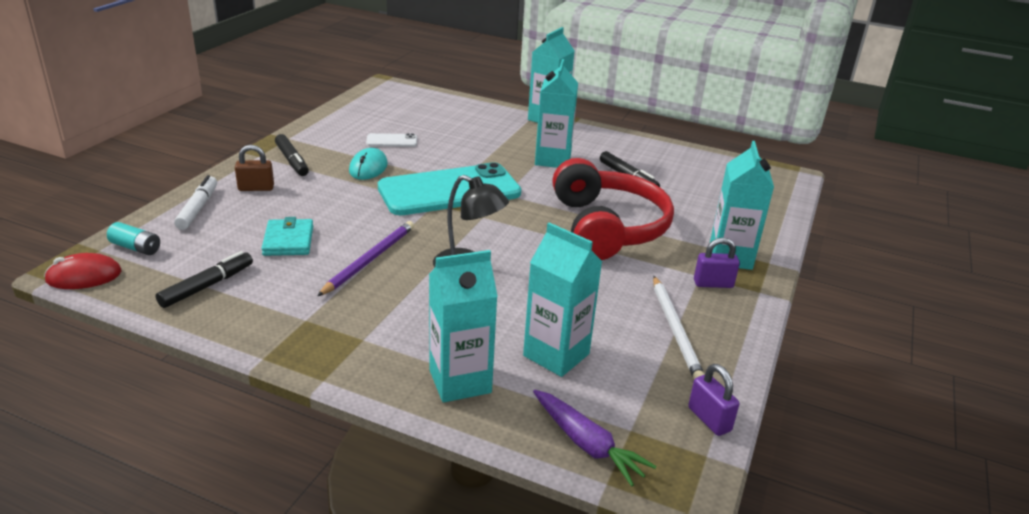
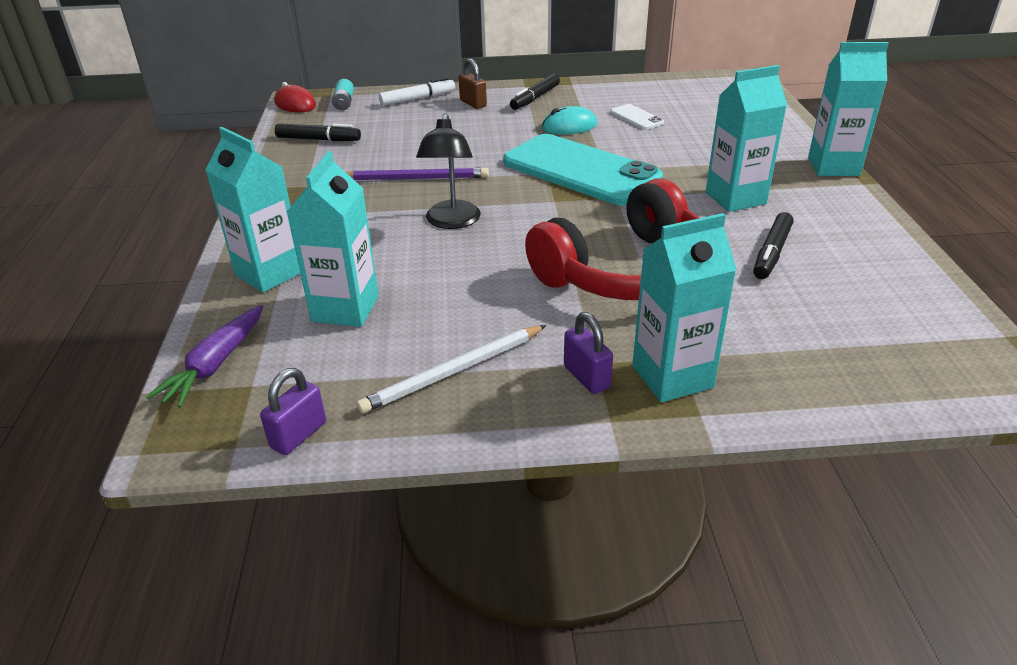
camera: 65 degrees right, 5 degrees up
turquoise wallet [261,217,313,256] -> none

